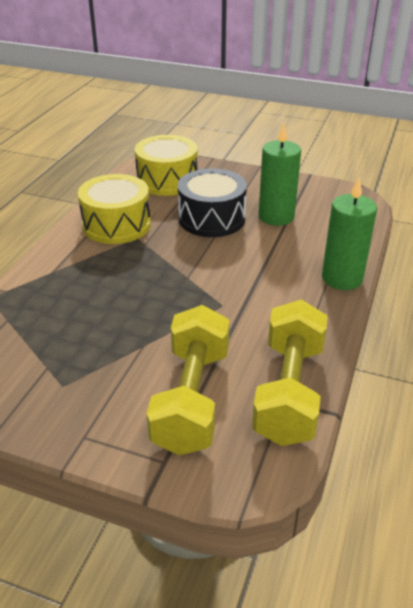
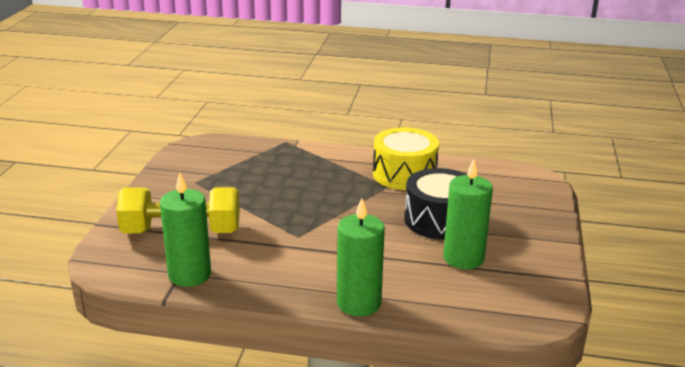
camera: 80 degrees right, 10 degrees down
yellow drum [135,135,198,196] -> none
yellow dumbbell [252,300,328,446] -> green candle [160,173,211,287]

